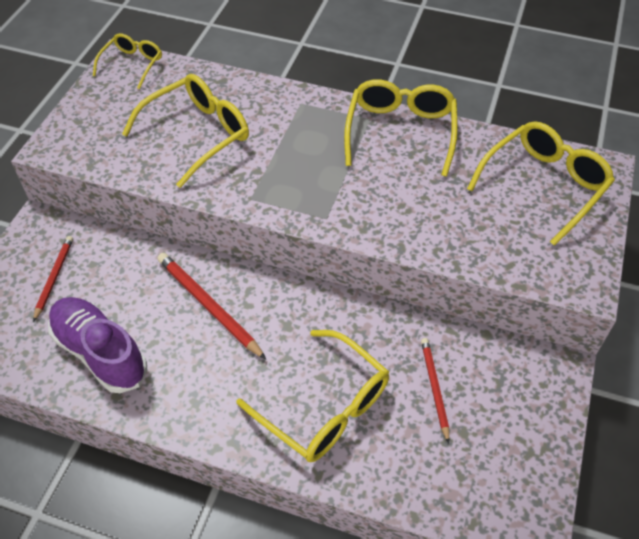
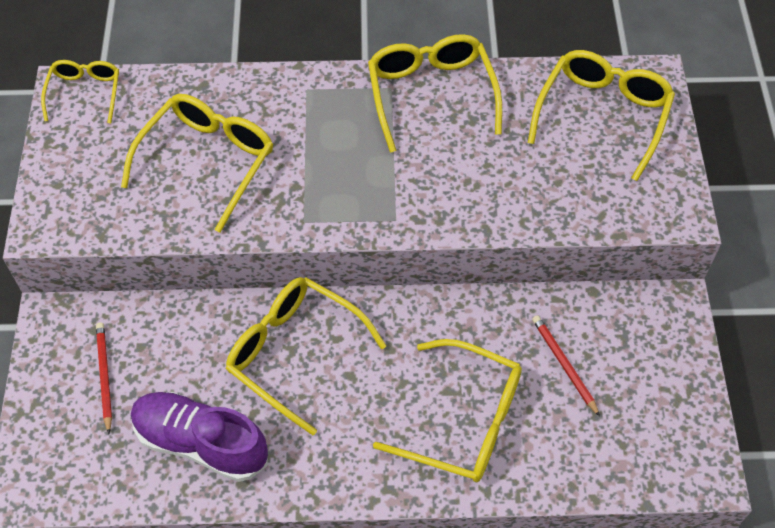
camera: 20 degrees left, 5 degrees up
red pencil [157,253,266,359] -> yellow glasses [226,277,386,435]

